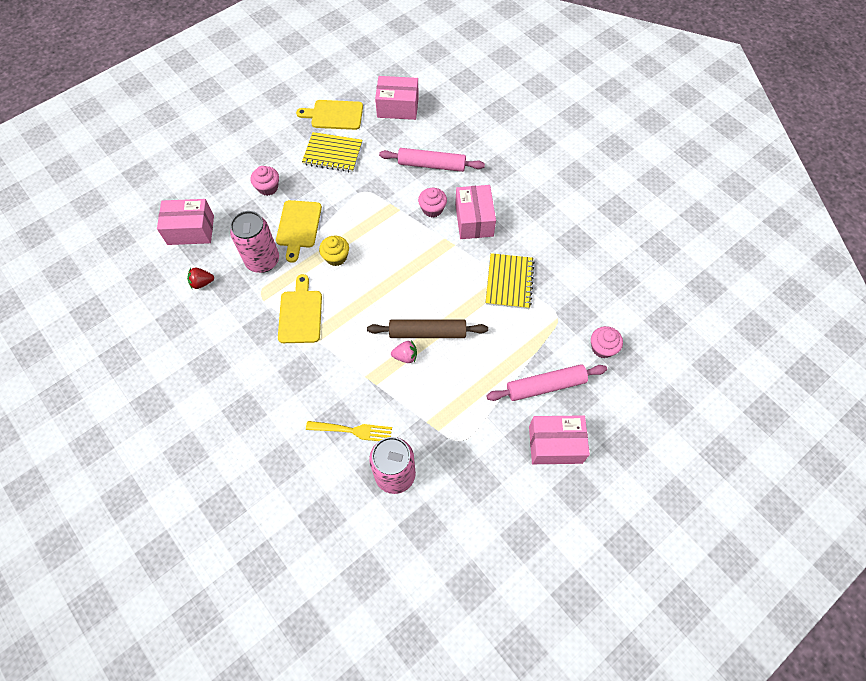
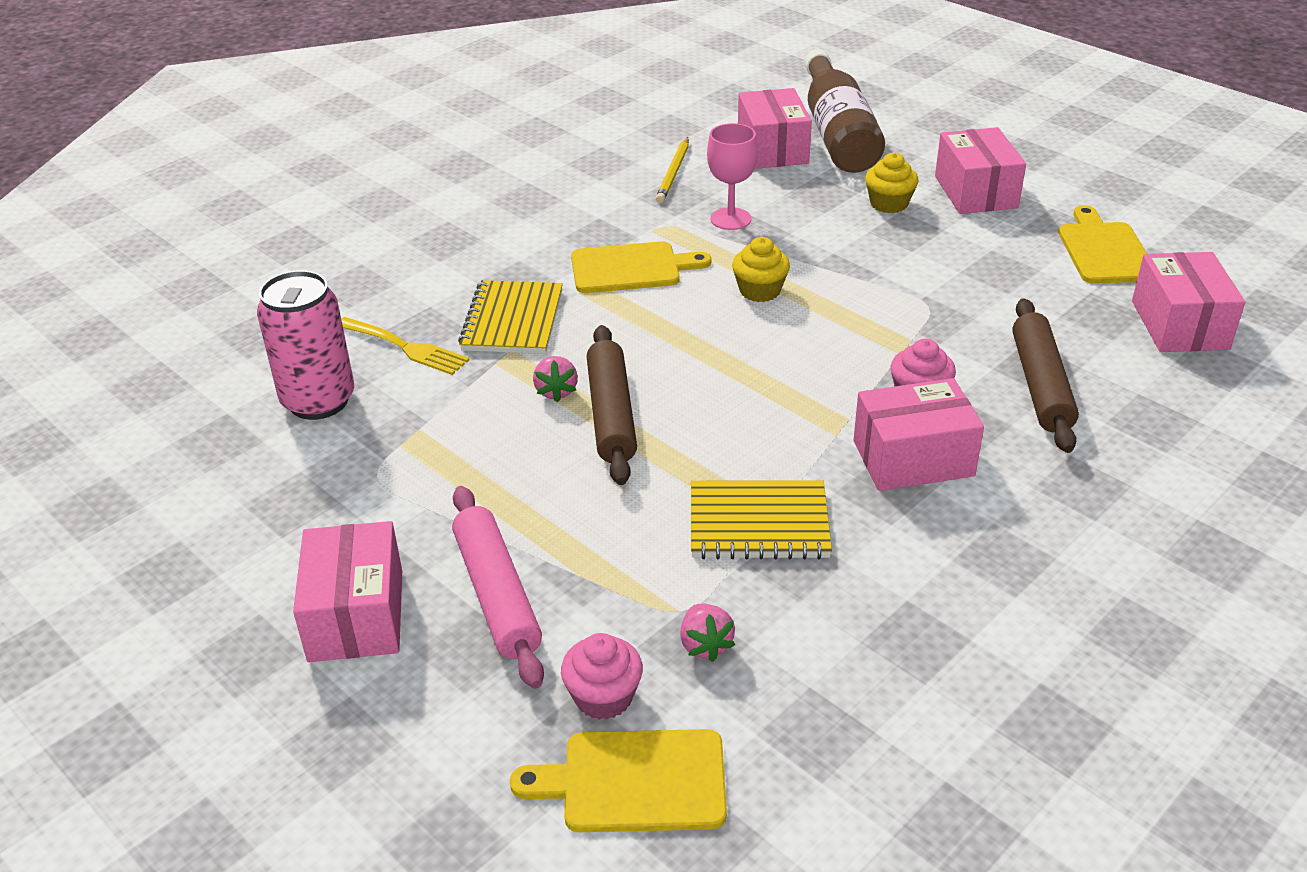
camera: 85 degrees right, 25 degrees down
red strawberry [187,268,214,289] -> yellow pencil [656,137,689,203]
pink can [230,211,279,273] -> pink goblet [707,123,758,230]
pink cupcake [251,166,279,196] -> yellow cupcake [865,153,919,213]
yellow cutting board [276,200,322,263] -> yellow cutting board moved to [510,729,727,832]
yellow notebook [302,132,362,172] -> yellow notebook moved to [458,280,563,354]
yellow fork [306,421,392,441] -> yellow fork turned 60 degrees counterclockwise [341,317,470,375]
pink rolling pin [379,148,485,172] -> brown rolling pin [1012,298,1079,453]
none -> pink strawberry [680,604,735,662]
none -> brown bottle [805,49,885,173]
none -> pink box [935,127,1026,214]

